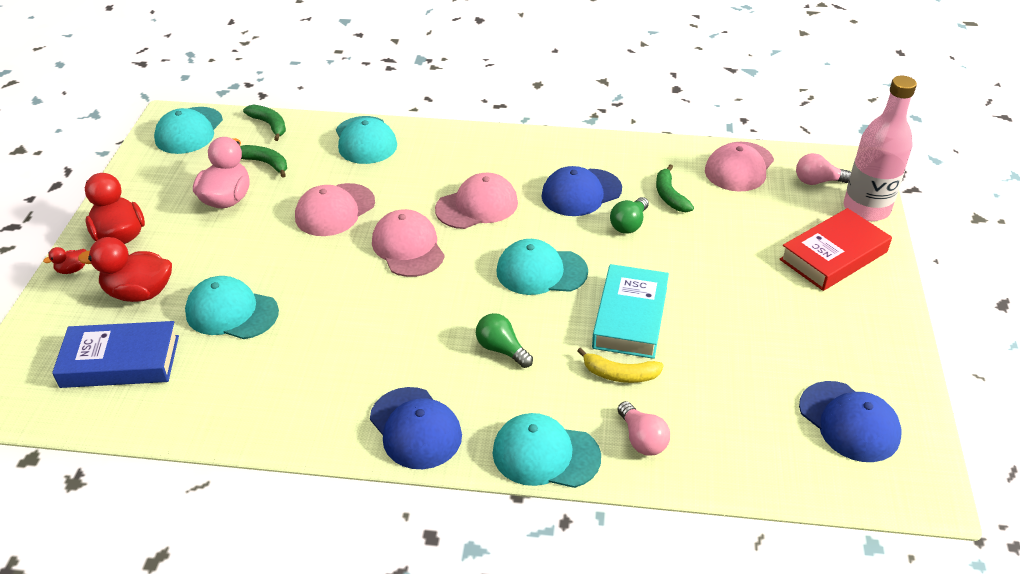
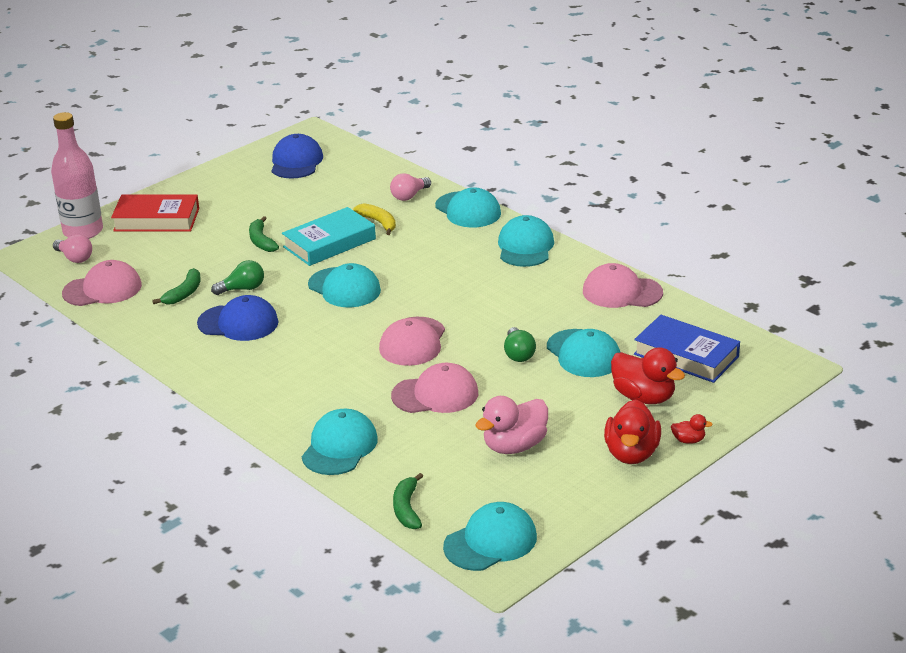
camera: 140 degrees left, 10 degrees down
green banana [240,145,287,178] -> green banana moved to [249,216,279,252]
blue cap [370,387,462,469] -> turquoise cap [498,215,554,267]
pink cap [435,173,518,229] -> pink cap moved to [583,263,663,308]
green light bulb [476,313,533,368] -> green light bulb moved to [504,327,536,362]
pink light bulb [617,401,670,456] -> pink light bulb turned 150 degrees counterclockwise [390,173,431,201]

